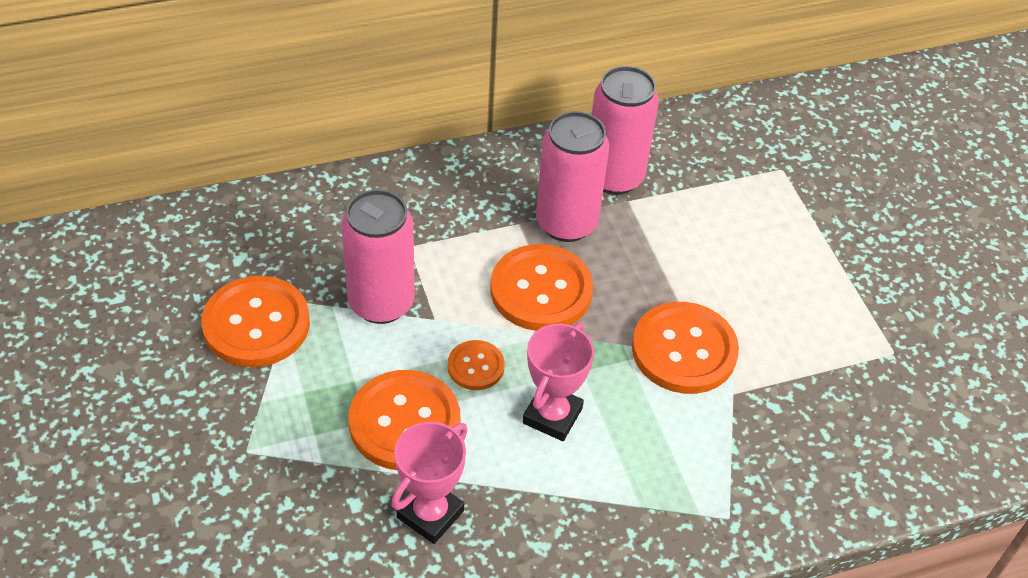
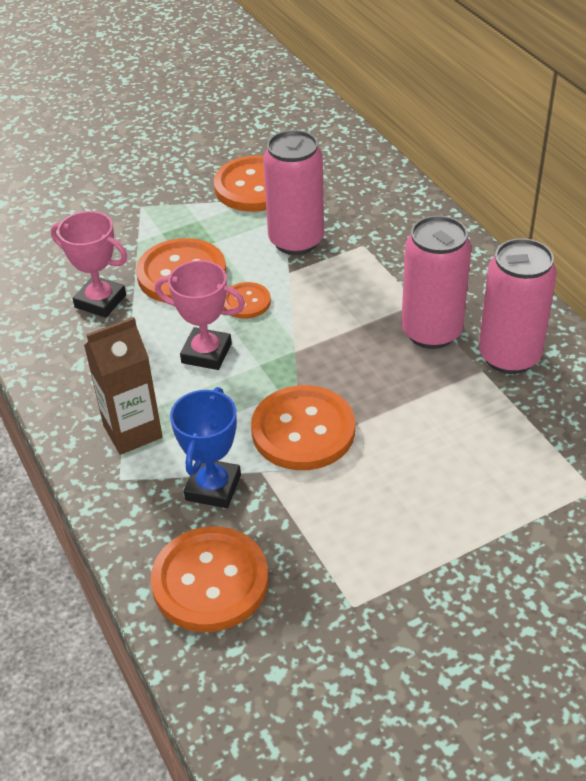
camera: 85 degrees right, 5 degrees down
orange button [490,244,593,331] -> orange button moved to [151,526,269,632]
none -> brown carton [84,317,163,455]
none -> blue trophy [170,387,241,508]

